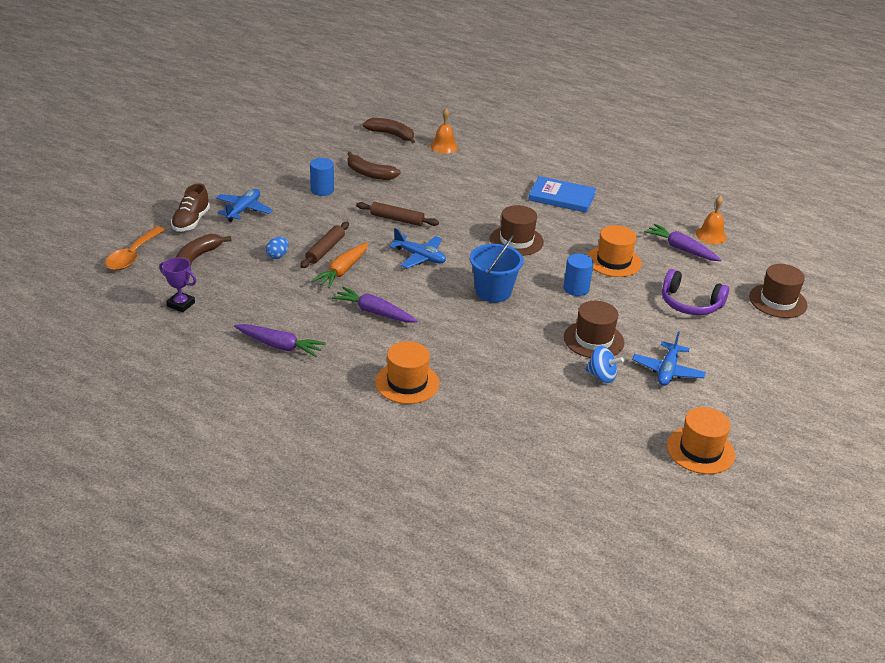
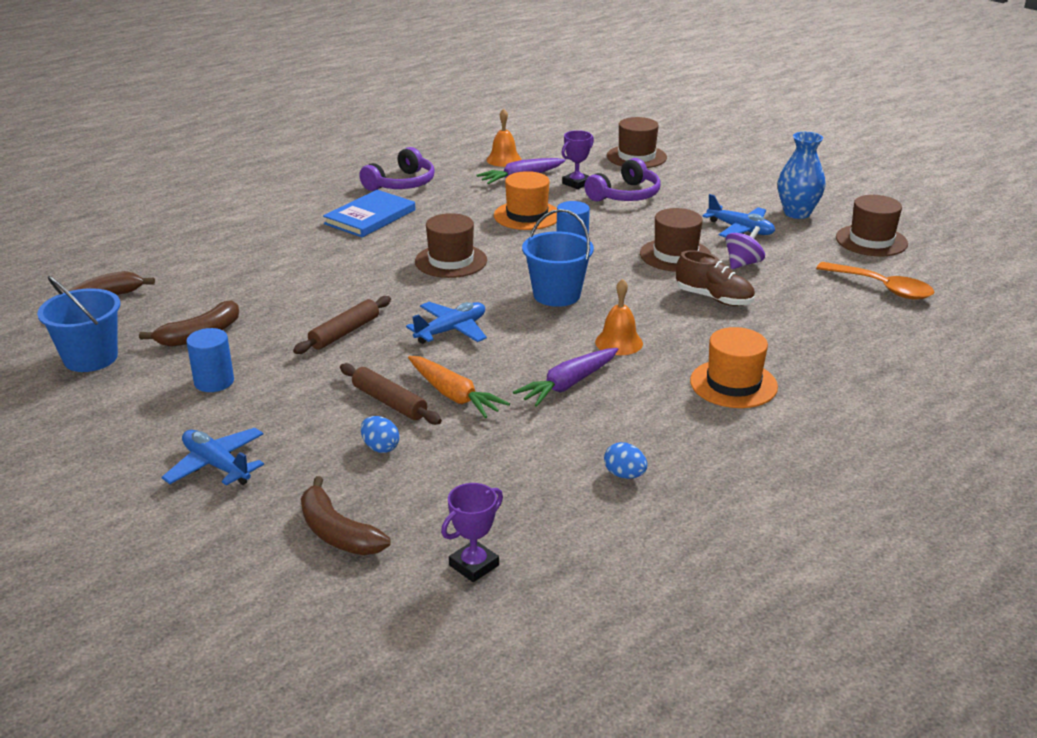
camera: 70 degrees left, 5 degrees down
orange spoon [105,226,165,270] -> orange spoon moved to [816,262,934,299]
brown shoe [171,183,210,231] -> brown shoe moved to [676,250,755,306]
purple carrot [234,324,326,357] -> blue egg [604,442,648,479]
orange bell [430,108,458,153] -> orange bell moved to [595,279,643,355]
blue spinning top [585,346,624,383] -> purple spinning top [726,226,765,269]
orange hat [667,407,735,474] -> brown hat [836,195,908,256]
none -> blue bucket [37,276,120,372]
none -> purple headphones [359,147,435,191]
none -> purple trophy [562,130,594,189]
none -> blue vase [778,132,826,219]

